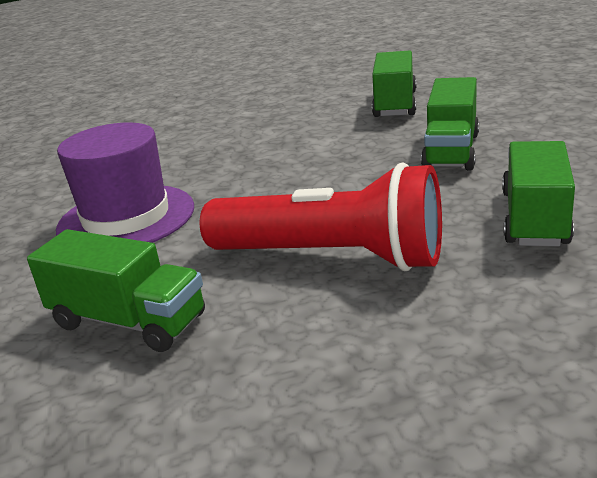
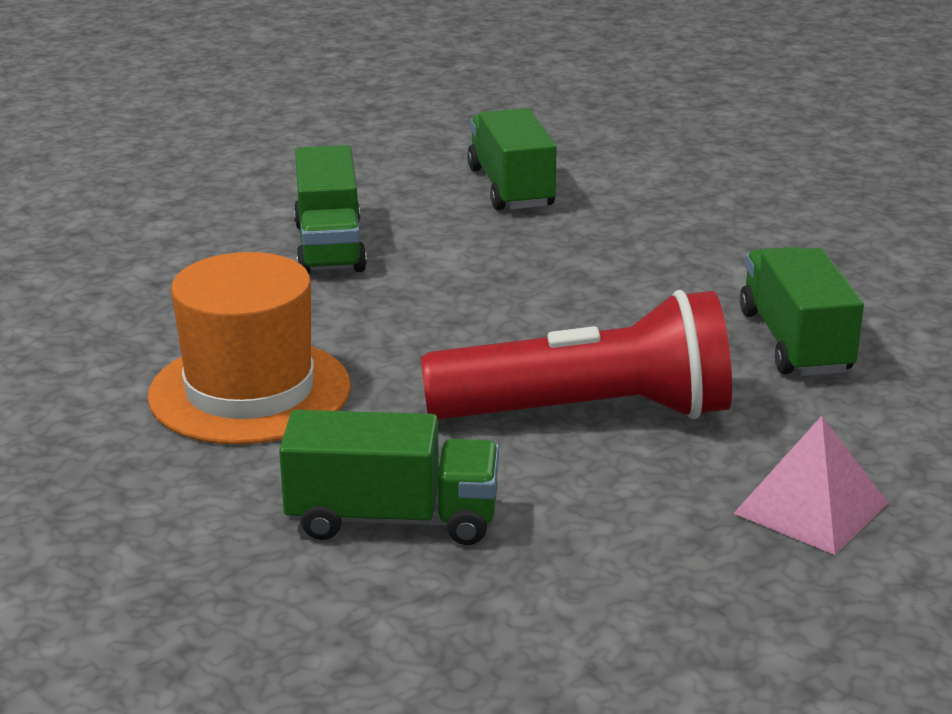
camera: 25 degrees left, 0 degrees up
purple hat [56,123,194,243] -> orange hat [148,252,351,445]
green truck [421,77,479,170] -> green truck moved to [294,145,367,274]
none -> pink pyramid [733,416,888,555]

